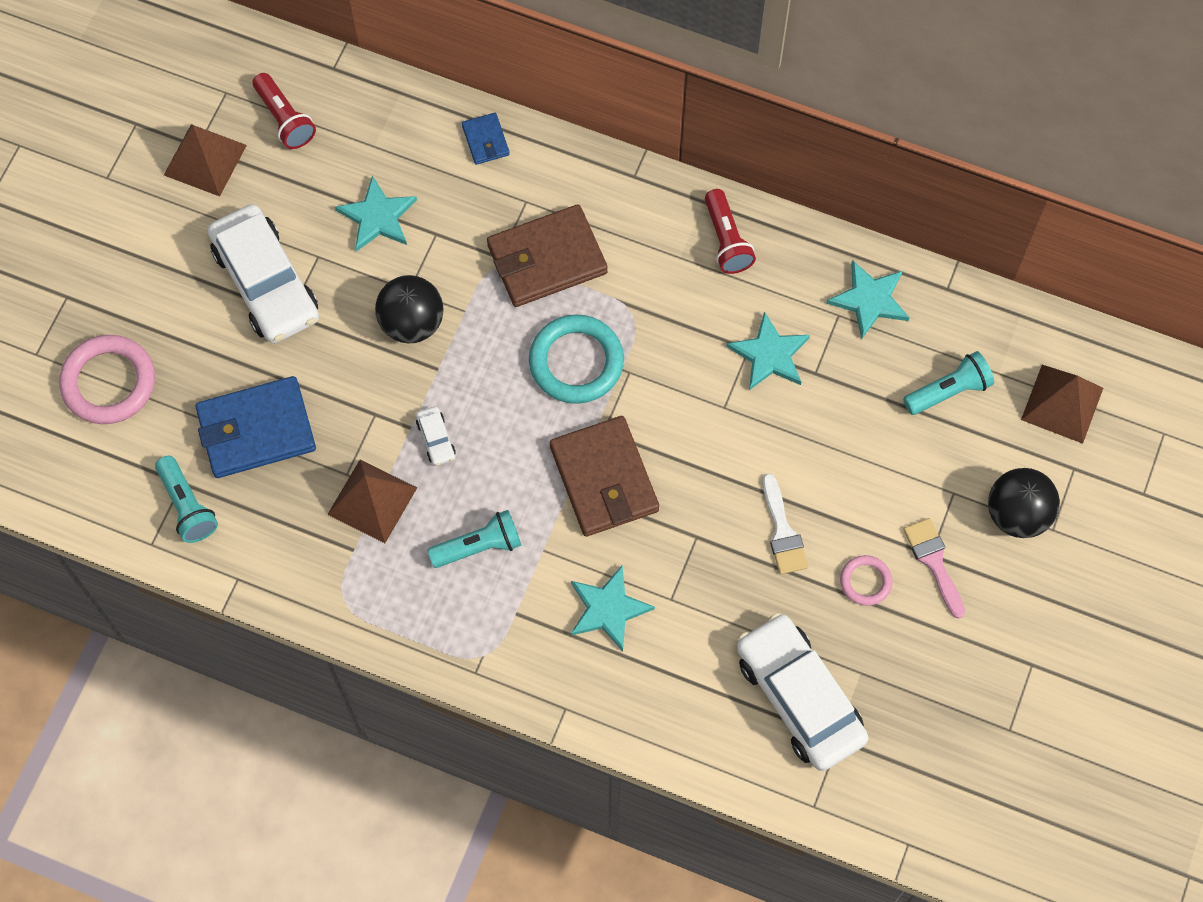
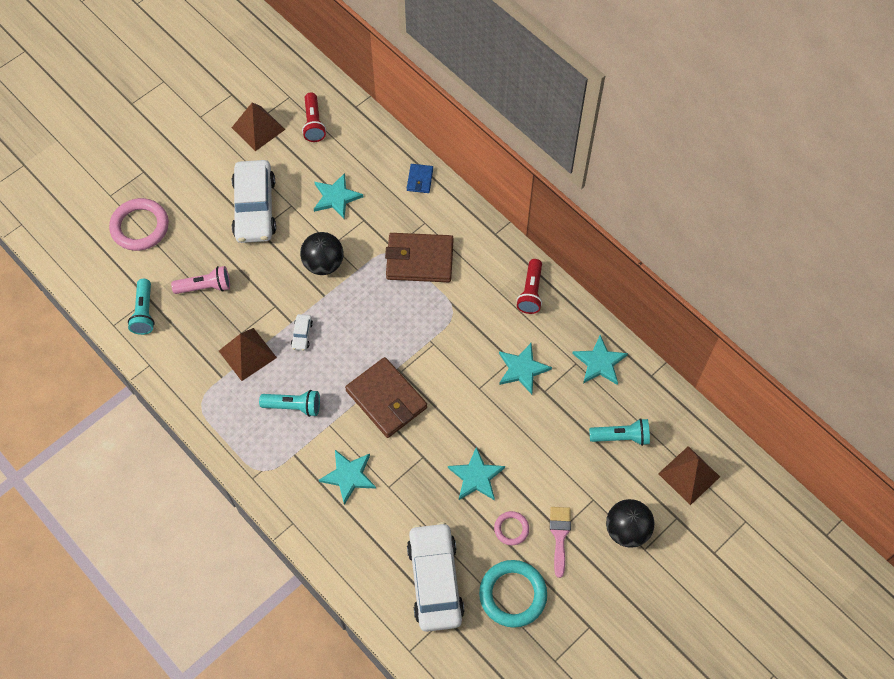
camera: 25 degrees right, 5 degrees down
blue wallet [196,376,316,478] -> pink flashlight [171,266,230,294]
turquoise ring [529,314,624,404] -> turquoise ring moved to [479,560,547,628]
brown wallet [550,416,659,537] -> brown wallet turned 45 degrees counterclockwise [345,357,427,438]
white brush [763,473,808,574] -> turquoise star [448,447,505,500]

